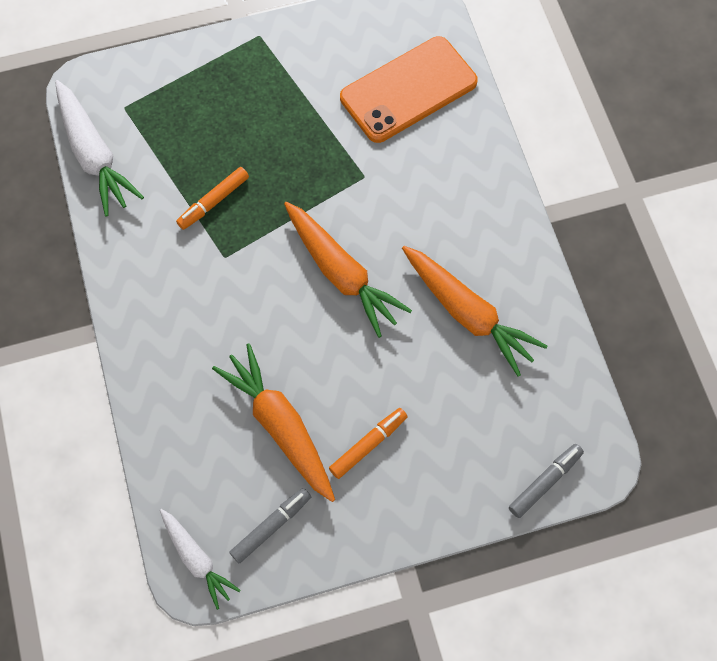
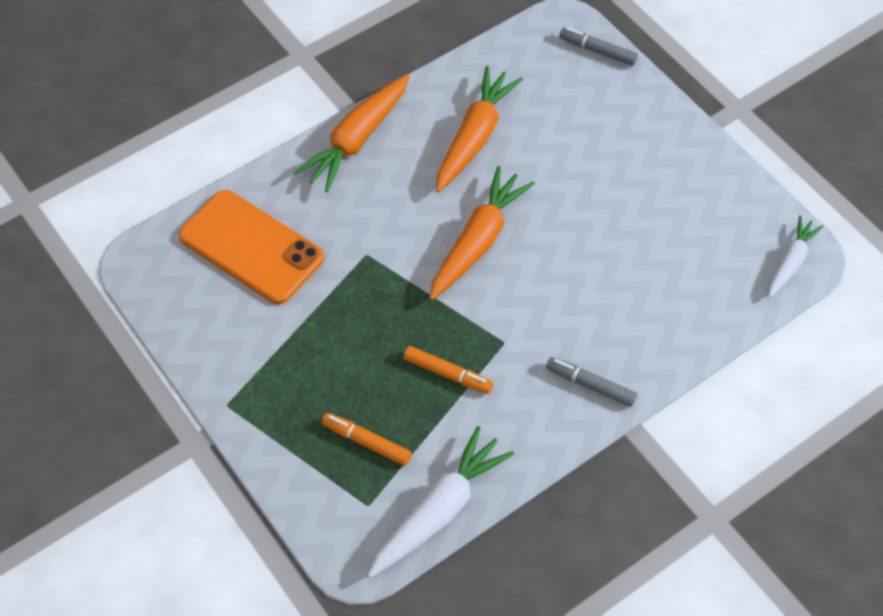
camera: 110 degrees left, 10 degrees down
orange carrot [212,343,335,502] -> orange carrot moved to [294,74,410,192]
grey marker [229,488,311,564] -> grey marker moved to [546,357,637,407]
orange marker [329,408,408,479] -> orange marker moved to [322,413,412,466]

